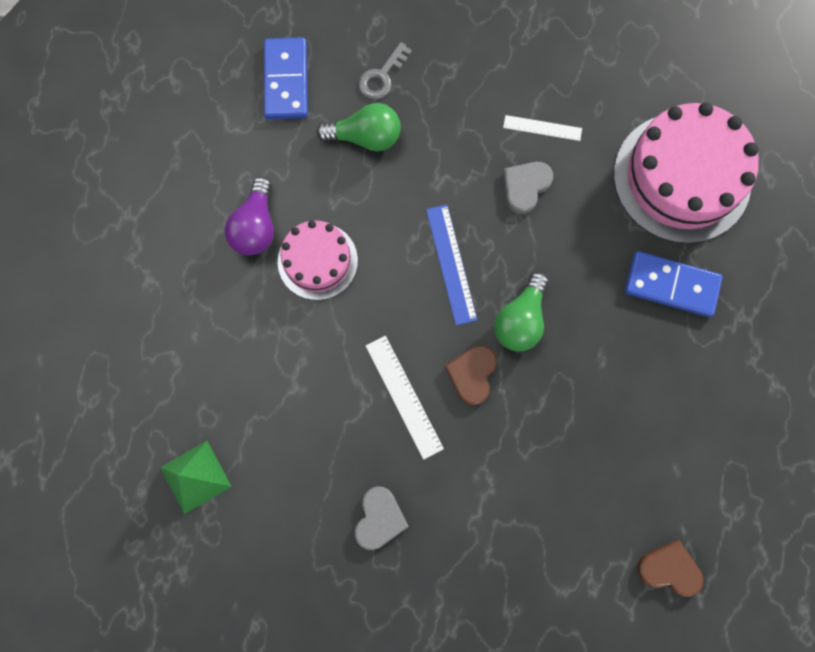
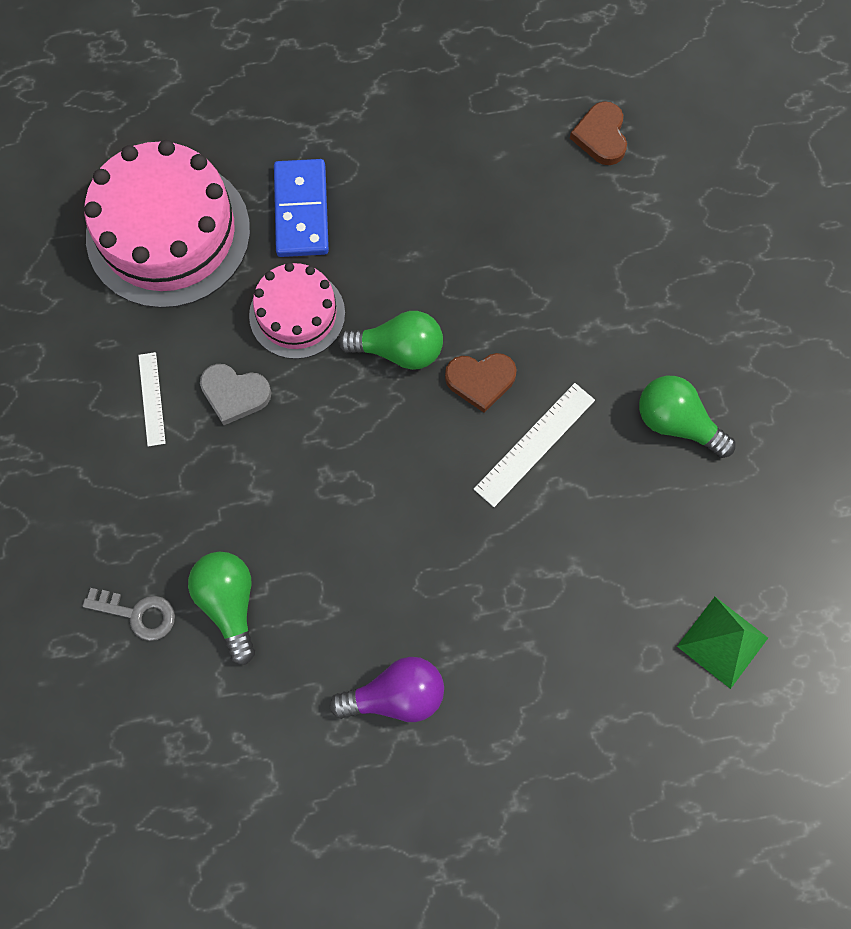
camera: 110 degrees left, 5 degrees down
blue domino [264,37,308,120] -> none
pink cake [278,220,358,300] -> pink cake moved to [249,263,345,359]
grey heart [355,486,409,550] -> green light bulb [639,376,736,458]
blue ruler [426,205,477,325] -> none

